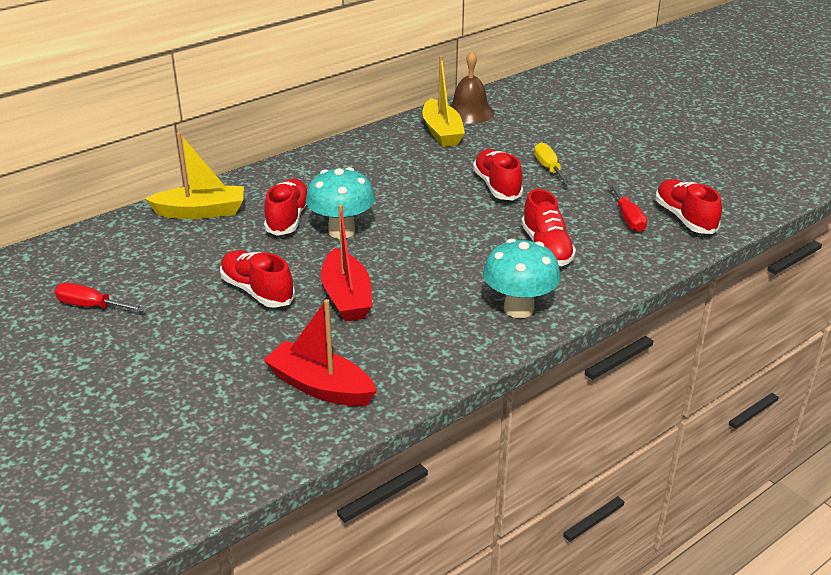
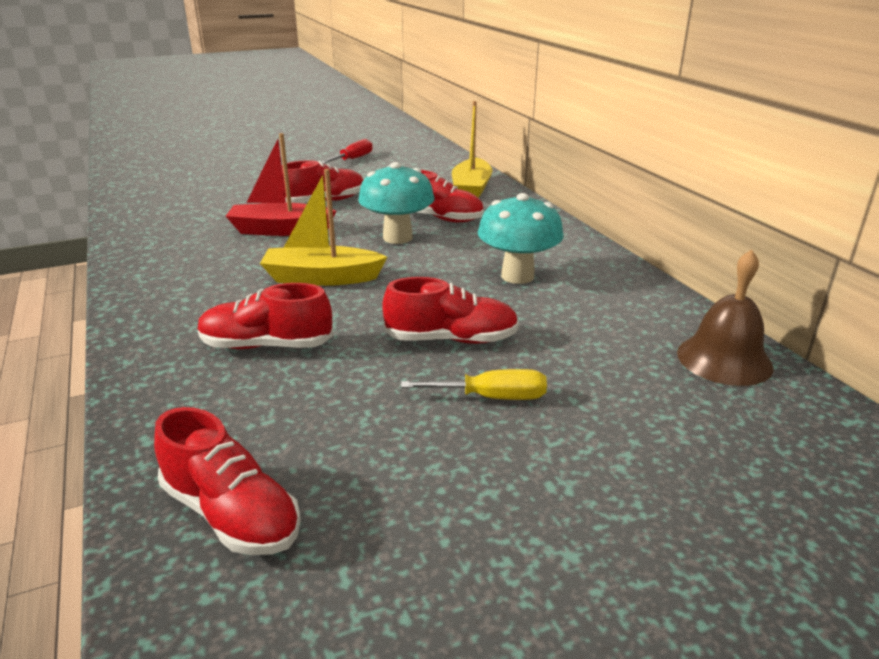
camera: 105 degrees right, 5 degrees down
red boat [263,299,377,406] -> none
yellow boat [422,56,465,147] -> yellow boat moved to [260,169,387,286]
turquoise mushroom [483,239,561,318] -> turquoise mushroom moved to [478,193,564,284]
red screwdriver [608,183,647,232] -> none
red shoe [655,179,722,234] -> red shoe turned 45 degrees clockwise [154,407,301,555]

